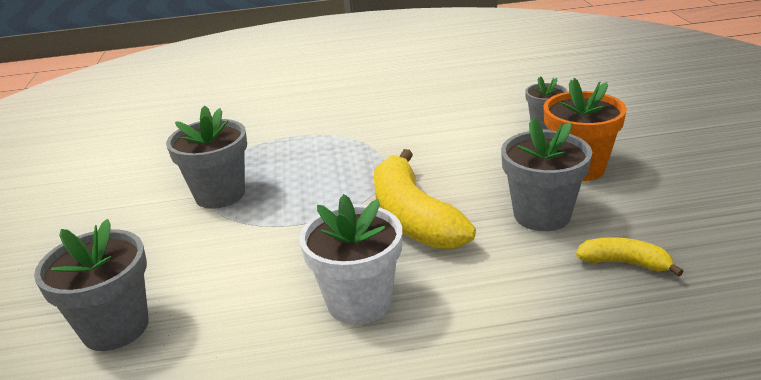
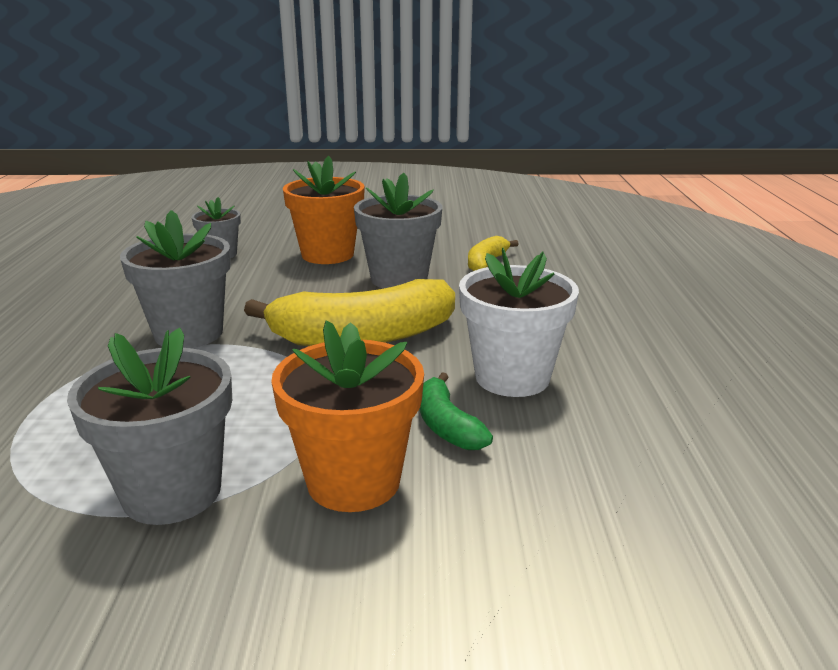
camera: 85 degrees left, 5 degrees down
grey flower pot [34,219,149,351] -> grey flower pot moved to [120,210,231,348]
none -> orange flower pot [271,321,424,512]
none -> green banana [419,372,493,450]

